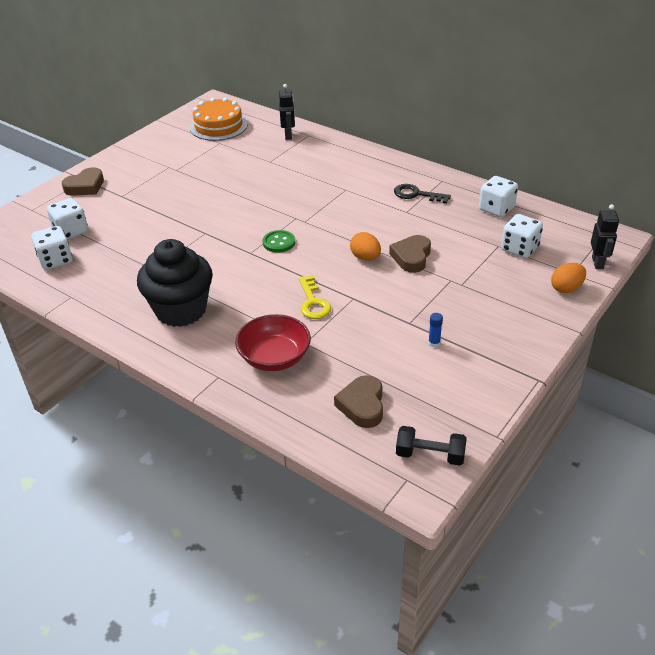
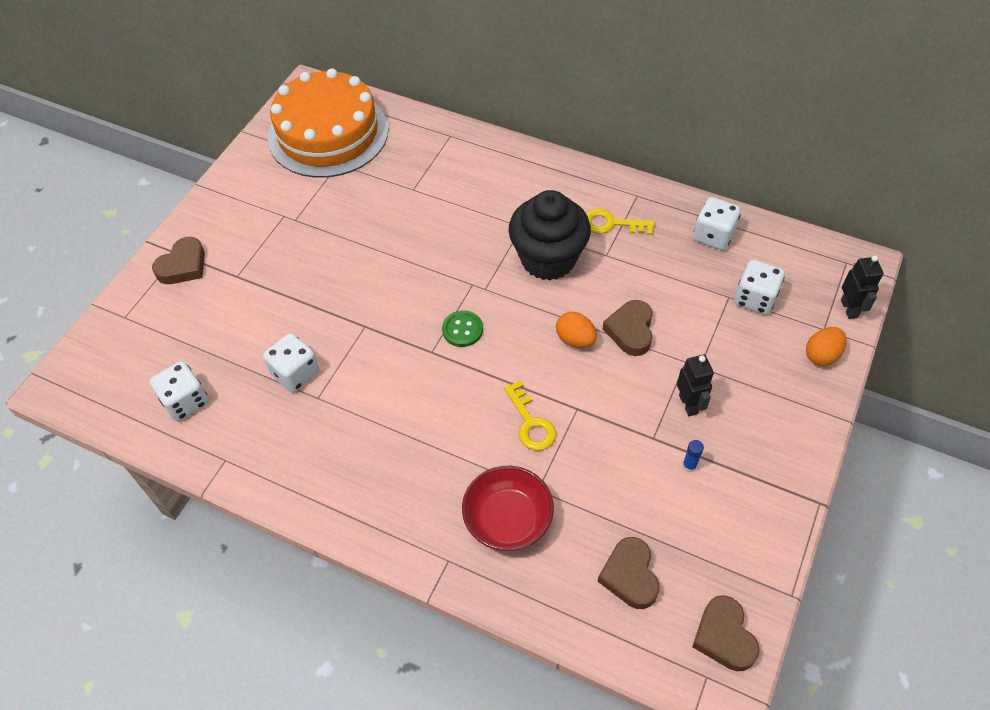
camera: 10 degrees left, 15 degrees up
white dice [47,198,88,239] -> white dice moved to [263,333,319,392]
black cupcake [137,239,213,327] -> black cupcake moved to [508,190,591,280]
orange cake [190,98,248,141] -> orange cake [268,68,388,178], size x1.59
black robot [279,84,295,140] -> black robot moved to [677,354,714,416]
black key [394,184,451,204] -> yellow key [586,208,655,235]
black dumbbell [396,426,467,466] -> brown heart [692,595,760,671]

